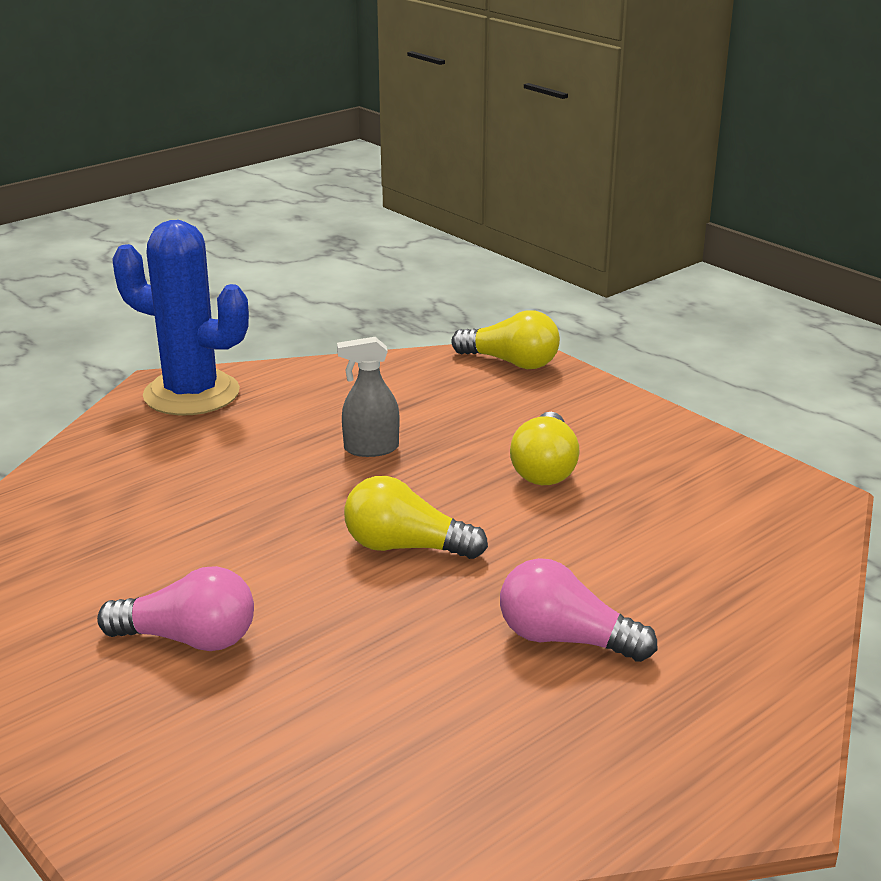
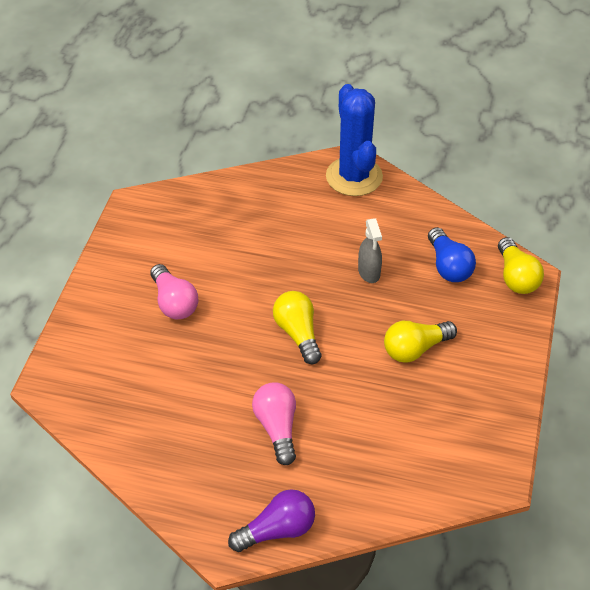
camera: 55 degrees right, 20 degrees up
grey spray bottle [337,337,399,457] -> grey spray bottle turned 150 degrees counterclockwise [358,218,382,283]
none -> purple light bulb [228,489,315,552]
none -> blue light bulb [428,227,476,282]

